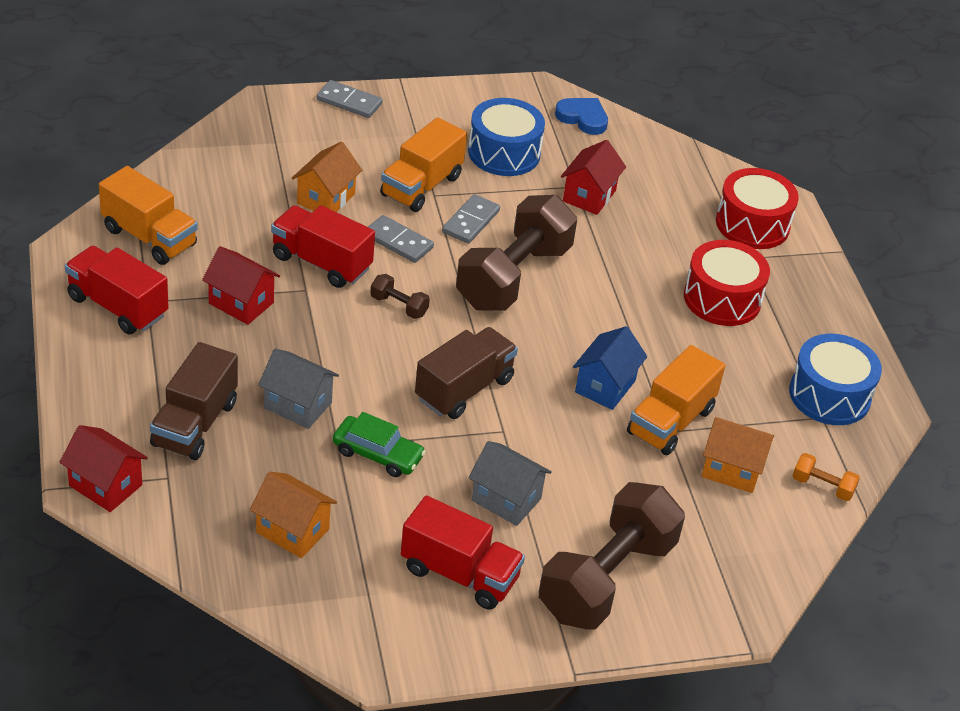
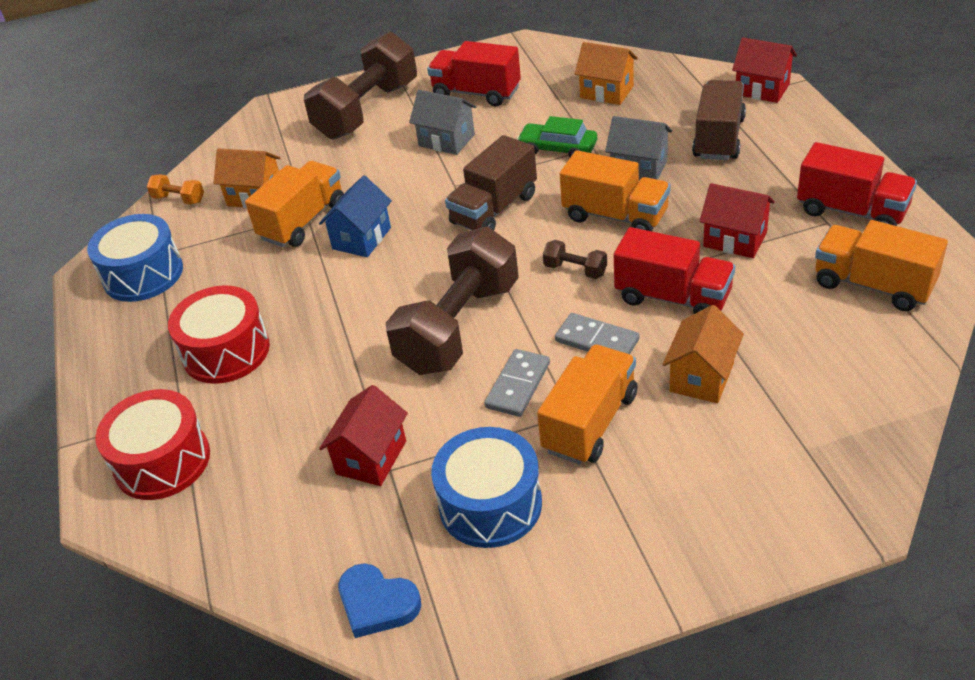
camera: 175 degrees left, 0 degrees up
grey domino [317,80,383,118] -> none
none -> orange truck [560,150,670,231]

